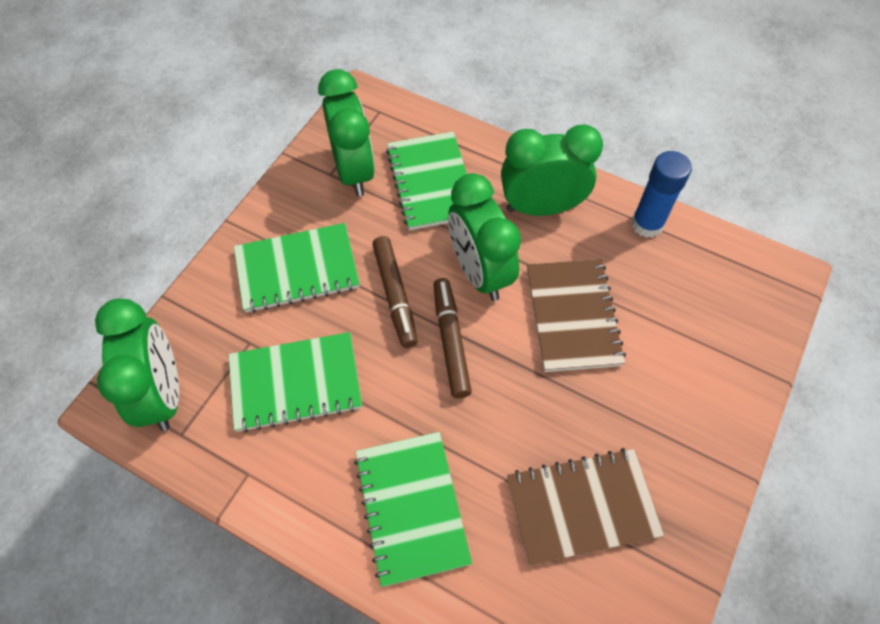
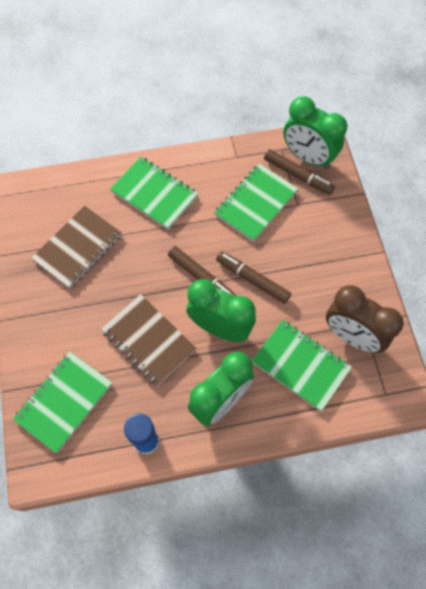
camera: 140 degrees right, 5 degrees up
green notebook [234,223,360,313] -> green notebook moved to [13,352,112,453]
green clock [318,69,375,196] -> brown clock [326,285,404,353]
none -> brown marker [264,149,335,195]

